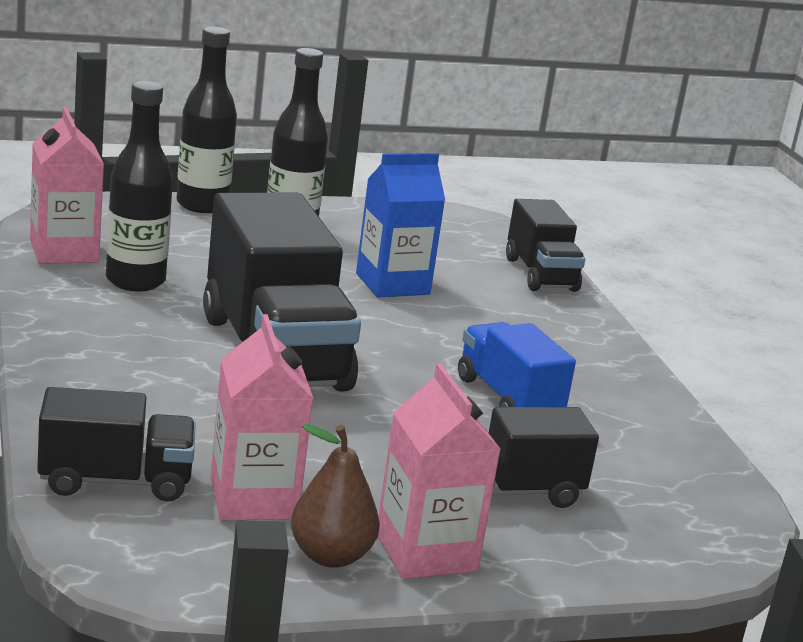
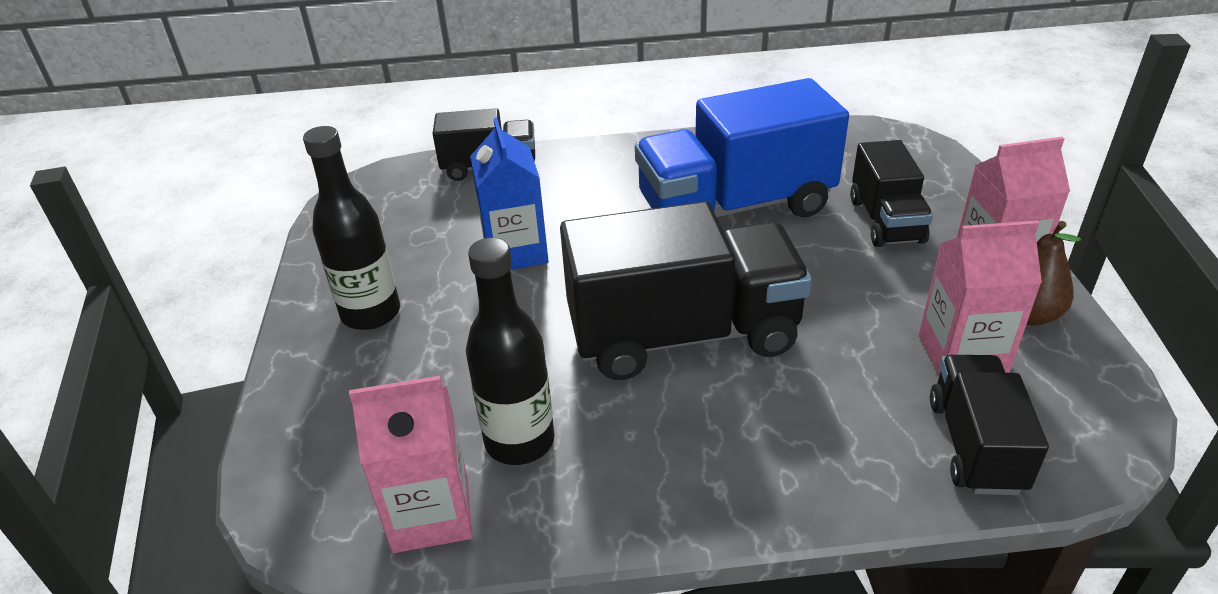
camera: 75 degrees left, 15 degrees up
black bottle [176,27,237,213] -> none
blue truck [458,322,576,407] -> blue truck [635,78,849,217], size x1.80

